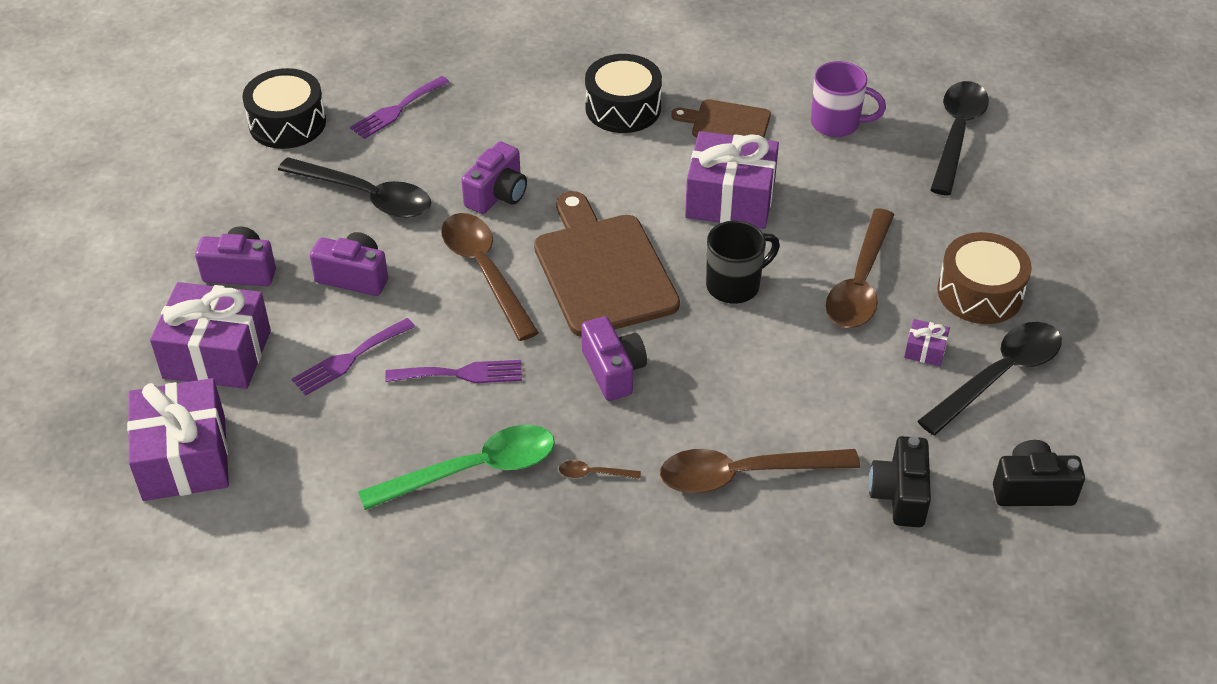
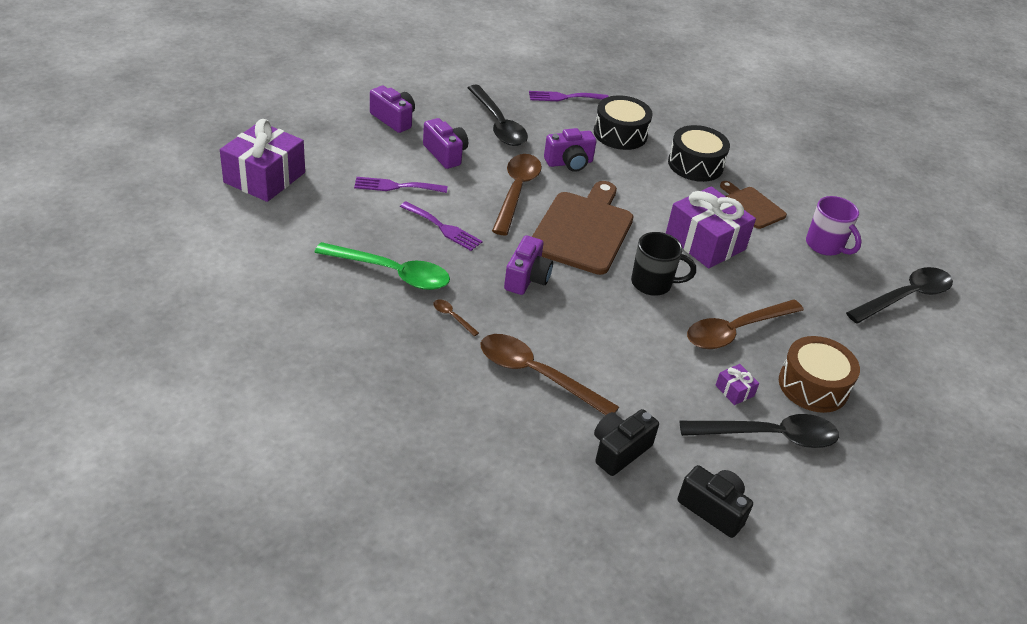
camera: 35 degrees right, 5 degrees down
purple gift [150,282,271,389] -> none
black drum [242,68,326,149] -> black drum moved to [594,96,653,150]

